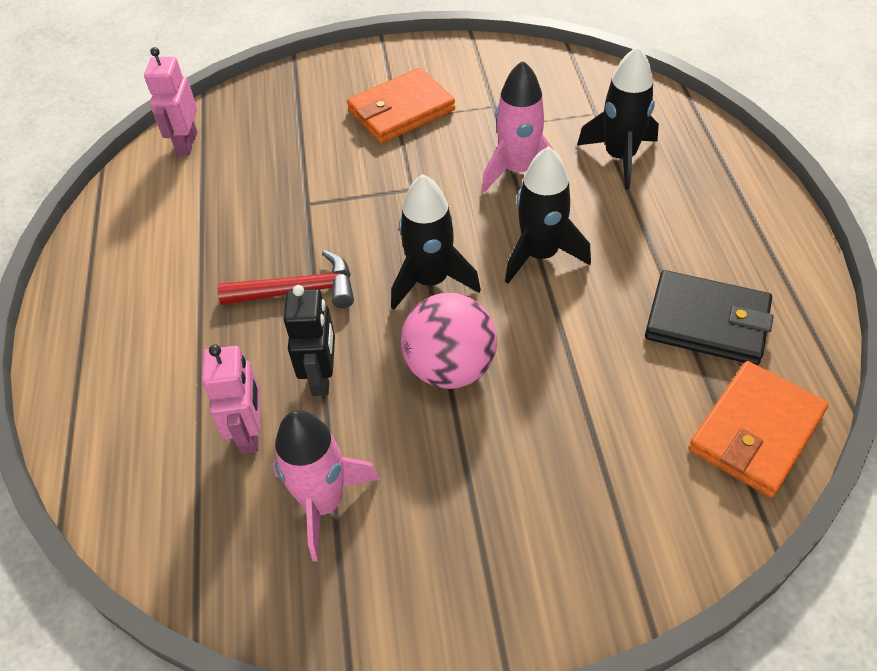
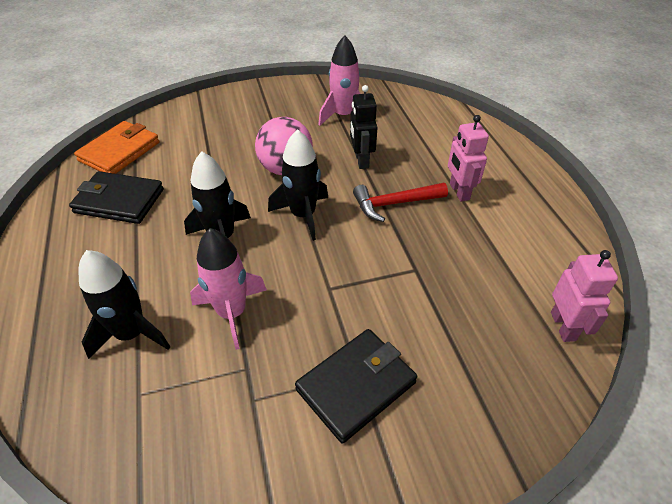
camera: 170 degrees right, 5 degrees down
pink robot [202,344,260,454] -> pink robot moved to [448,115,489,201]
orange wallet [347,68,455,144] -> black wallet [295,329,417,444]

